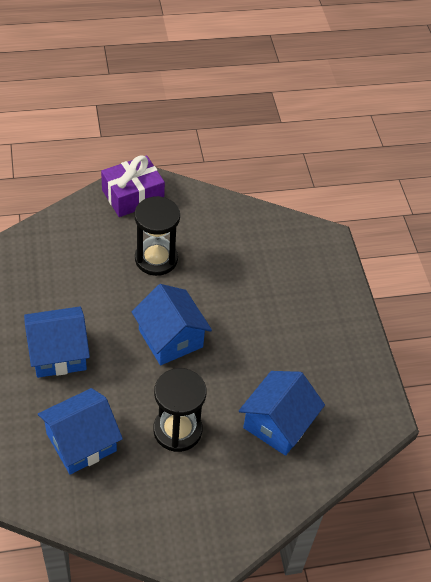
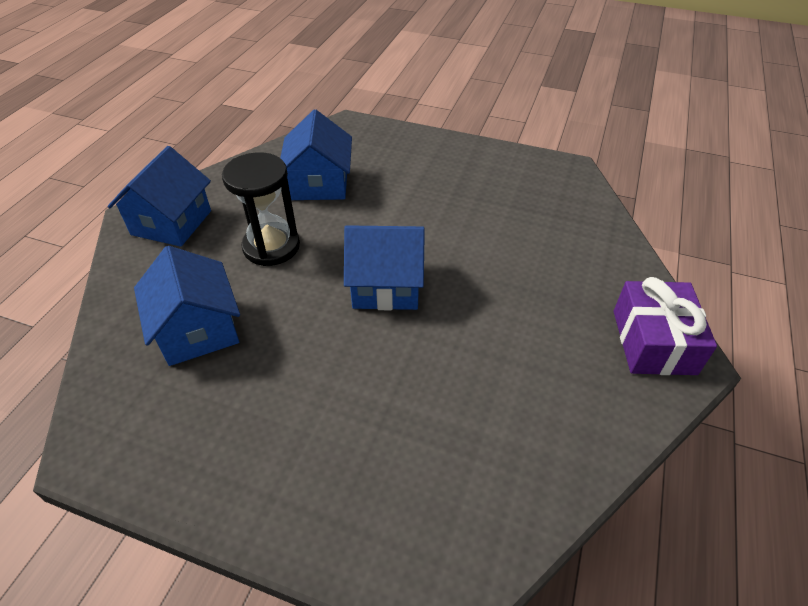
camera: 125 degrees right, 5 degrees down
blue house [24,307,90,378] -> blue house moved to [108,146,211,247]
black hourglass [134,196,180,276] -> none

